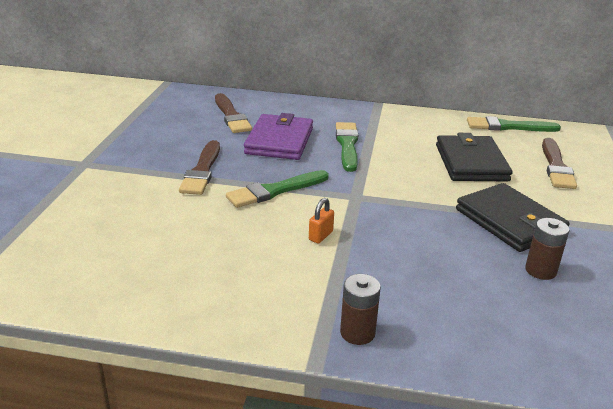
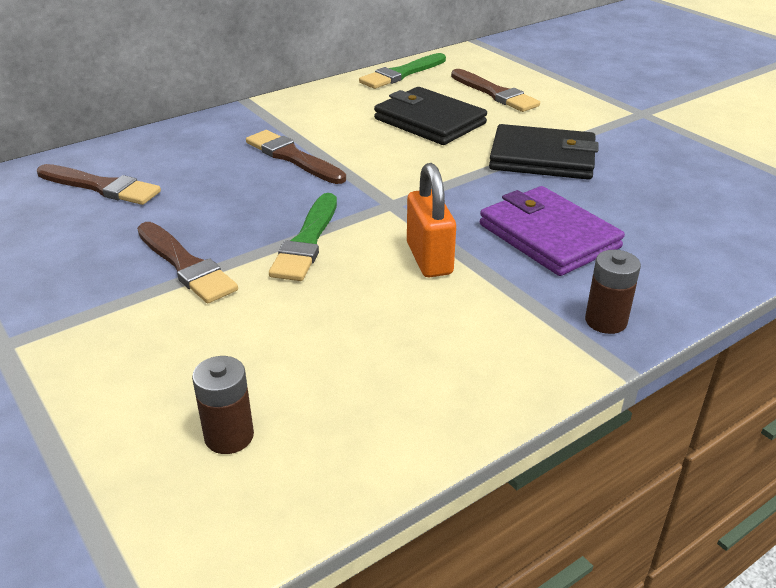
camera: 45 degrees left, 5 degrees up
purple wallet [244,113,313,160] -> purple wallet moved to [480,186,625,276]
orange padlock [309,198,334,244] -> orange padlock [407,163,456,277], size x1.84
green brush [336,122,358,172] -> brown brush [246,130,346,184]
brown battery [525,218,569,280] -> brown battery moved to [192,356,254,454]

